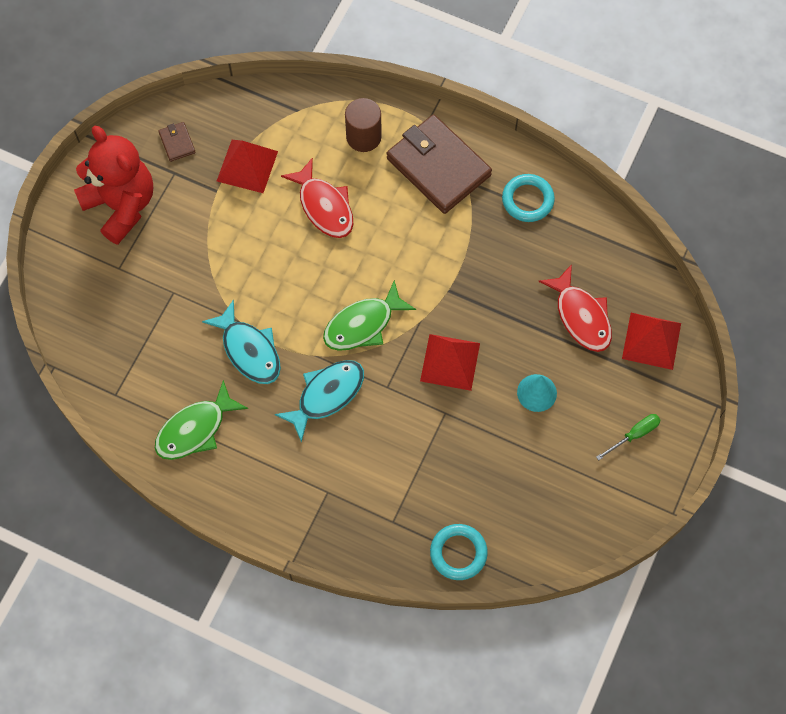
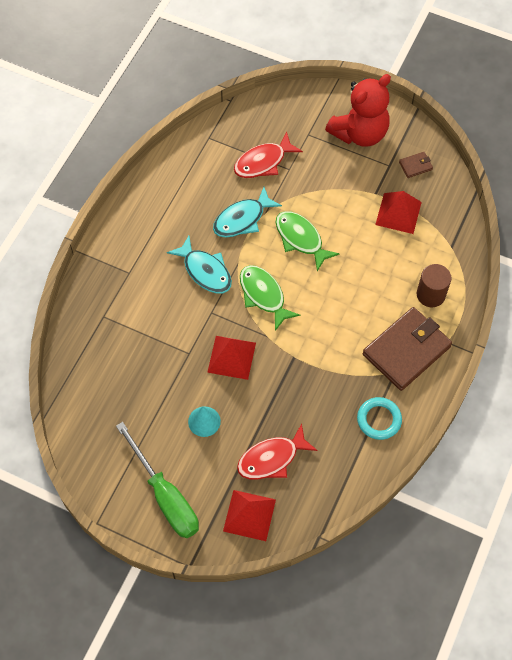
camera: 90 degrees right, 5 degrees down
green fish [155,380,248,460] -> green fish moved to [276,211,339,271]
red fish [281,157,353,238] -> red fish moved to [234,132,303,178]
turquoise ring [430,524,488,580] -> none
green screwdriver [596,414,661,460] -> green screwdriver [116,422,199,539], size x2.18

